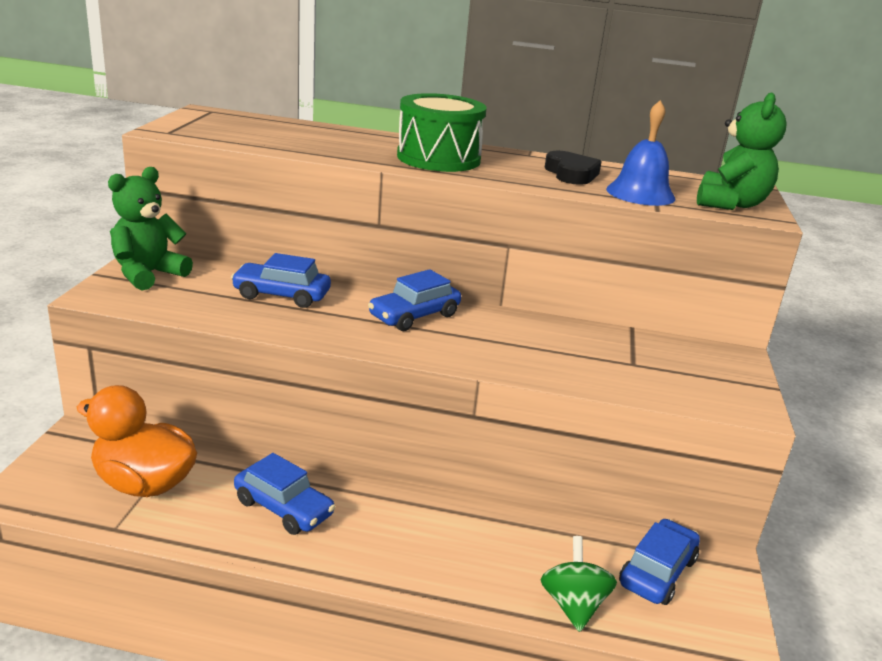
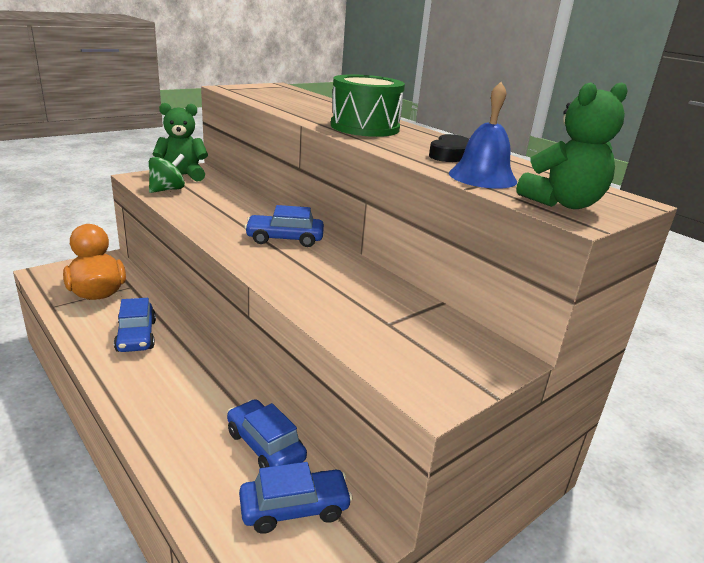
camera: 40 degrees right, 0 degrees up
blue car [231,253,331,308] -> blue car moved to [227,399,307,468]
green spinning top [541,536,617,632] -> green spinning top moved to [149,154,185,193]

